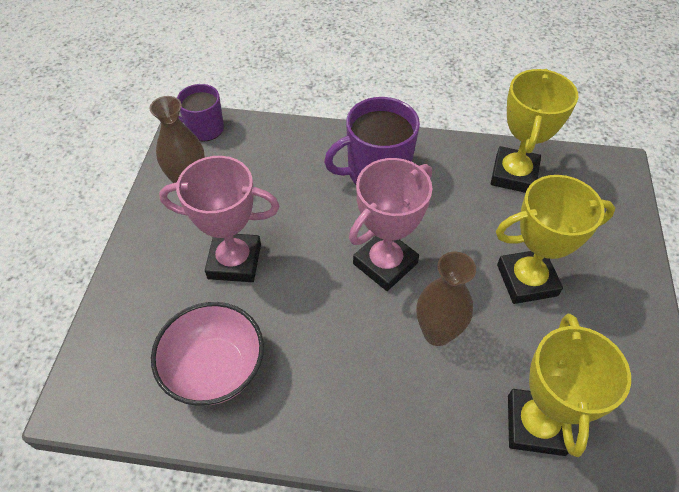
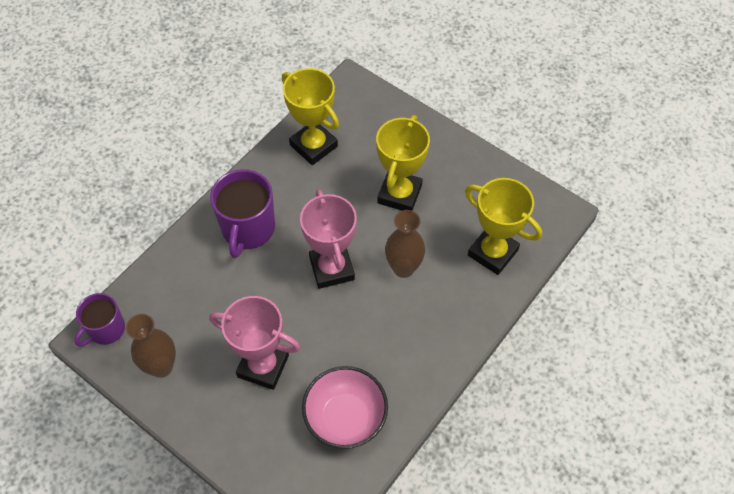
camera: 60 degrees left, 5 degrees up
pink trophy [159,156,279,282] -> pink trophy turned 75 degrees clockwise [209,296,300,390]

